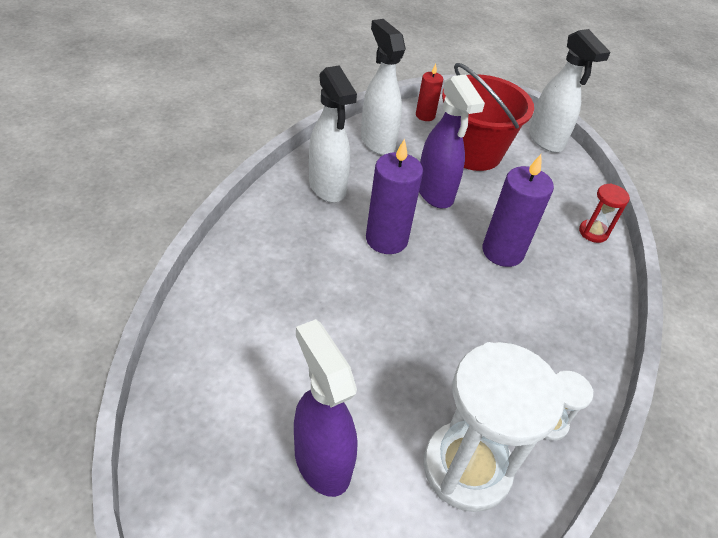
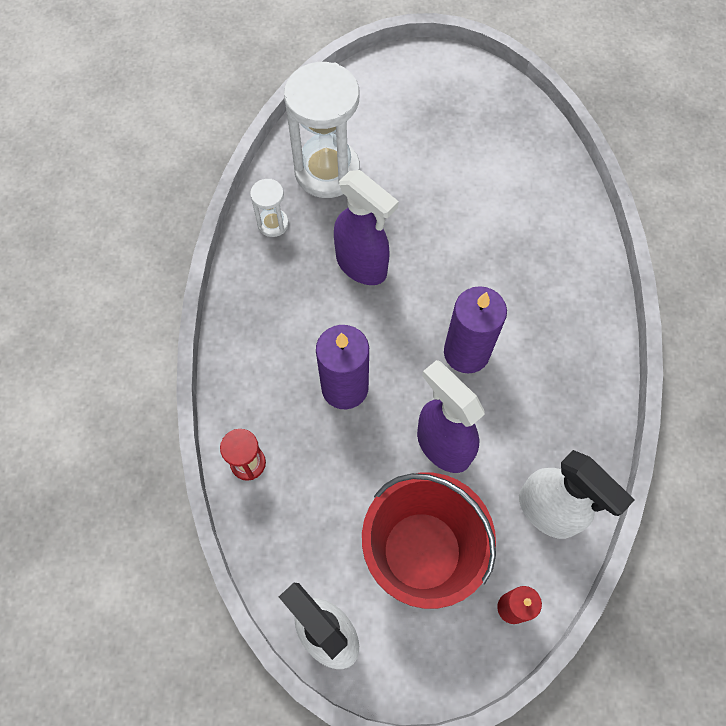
camera: 165 degrees right, 20 degrees up
purple spray bottle [294,319,358,497] -> purple spray bottle moved to [334,170,399,285]
white spray bottle [309,65,357,203] -> none

